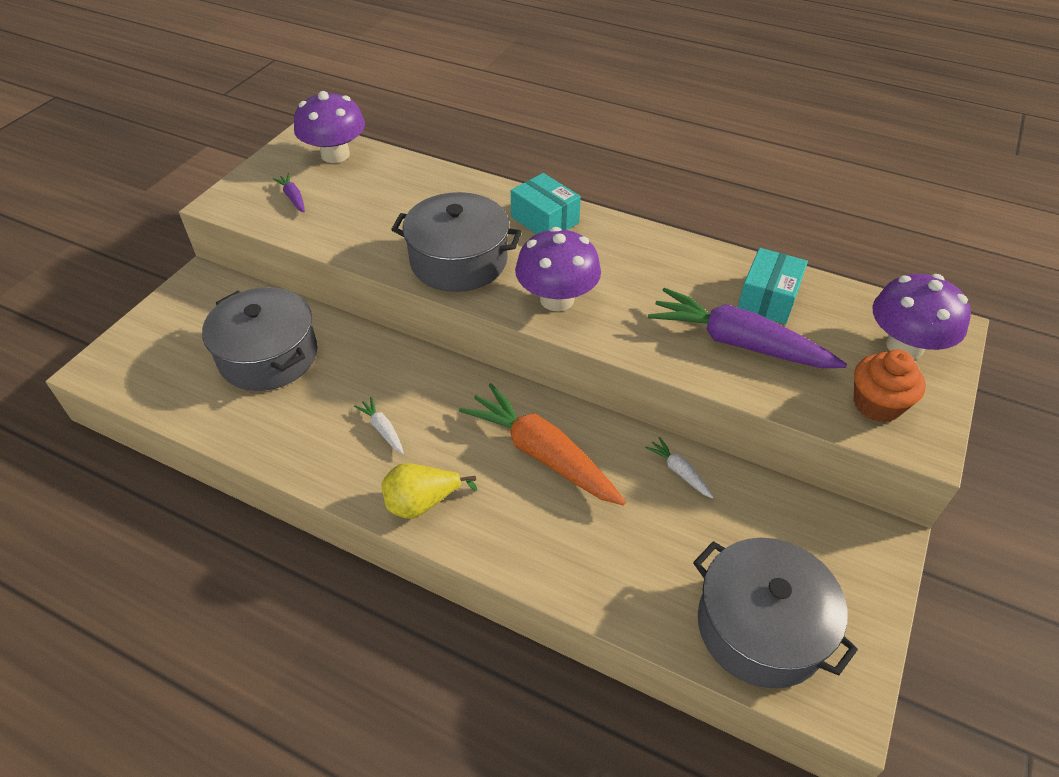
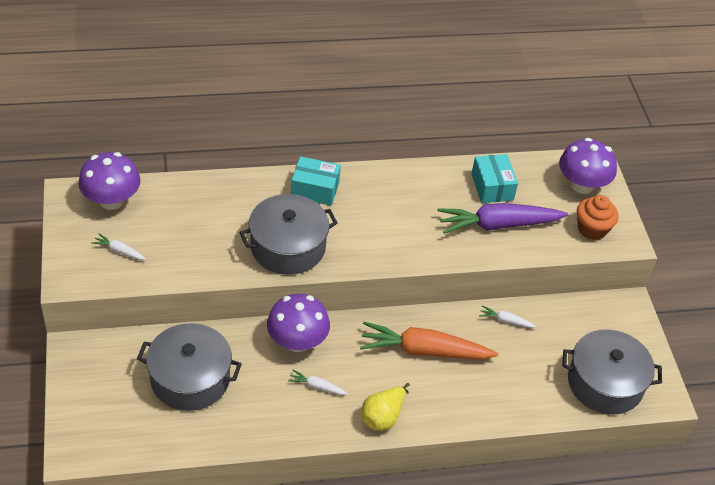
camera: 40 degrees left, 0 degrees up
purple carrot [273,174,305,213] -> white carrot [91,233,146,260]
purple mushroom [515,227,601,311] -> purple mushroom moved to [267,294,330,352]

